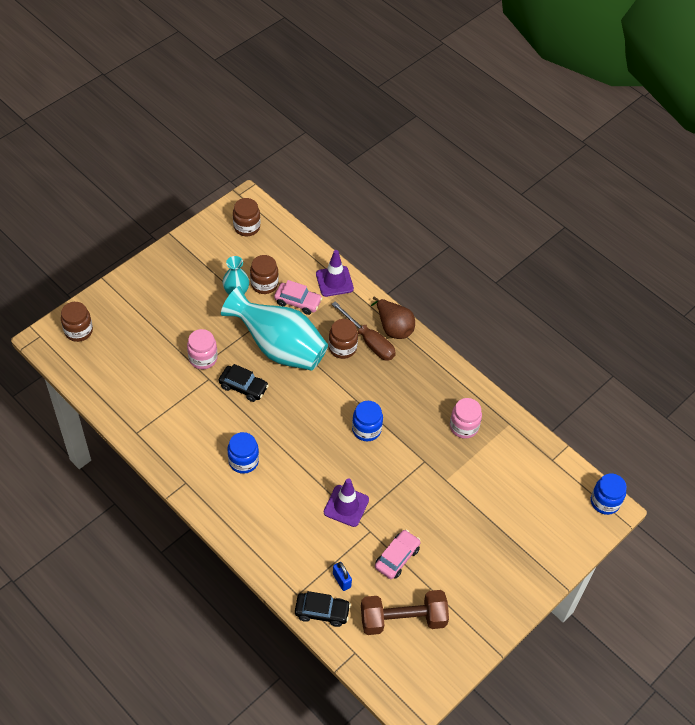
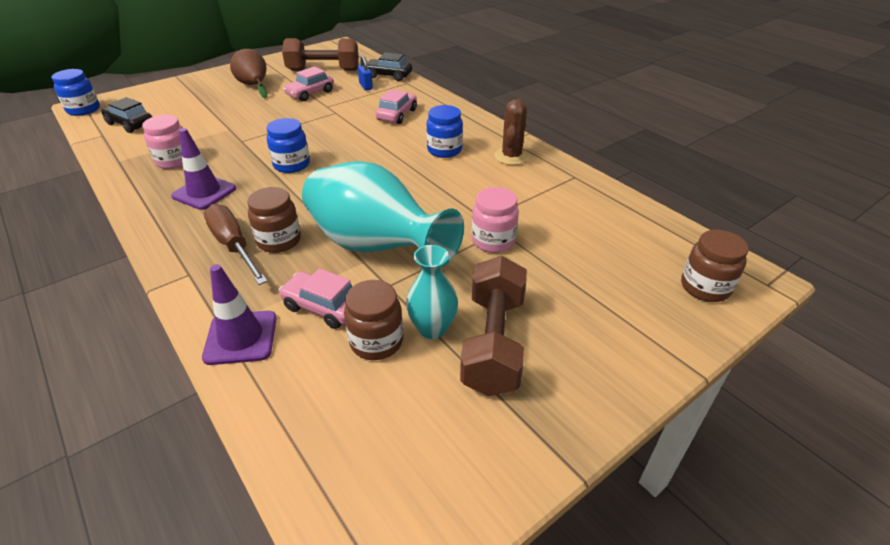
camera: 170 degrees left, 15 degrees down
black car [219,364,269,402] -> black car moved to [101,97,152,133]
brown jar [233,198,260,236] -> none
purple traffic cone [324,478,369,527] -> purple traffic cone moved to [171,128,236,210]
brown pear [371,297,415,339] -> brown pear moved to [230,49,267,99]
none -> pink car [376,89,417,124]
none -> brown dumbbell [460,255,527,396]
none -> brown cactus [494,99,529,165]

